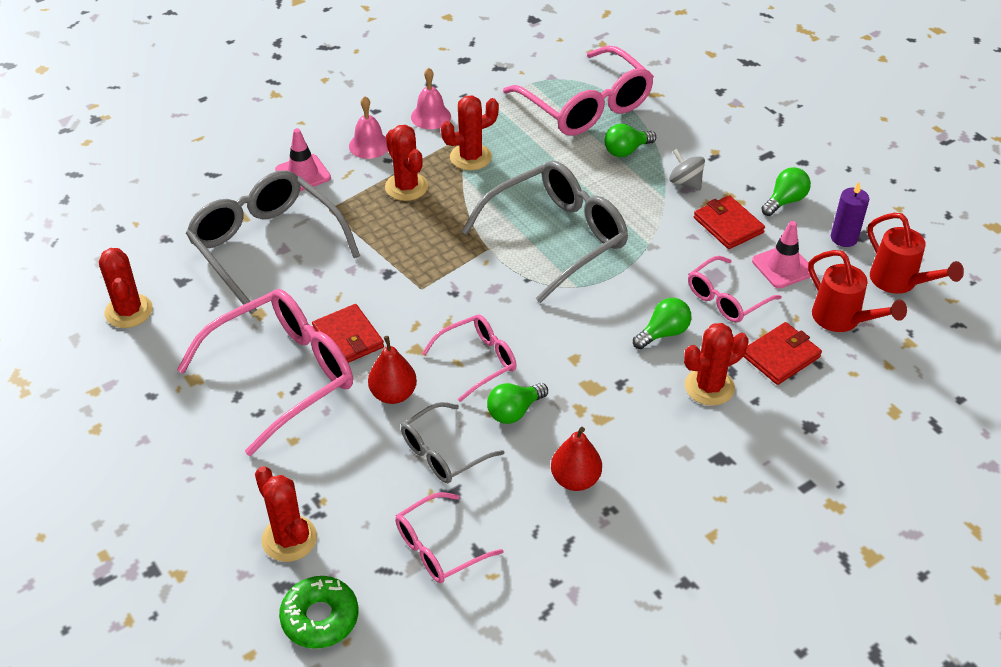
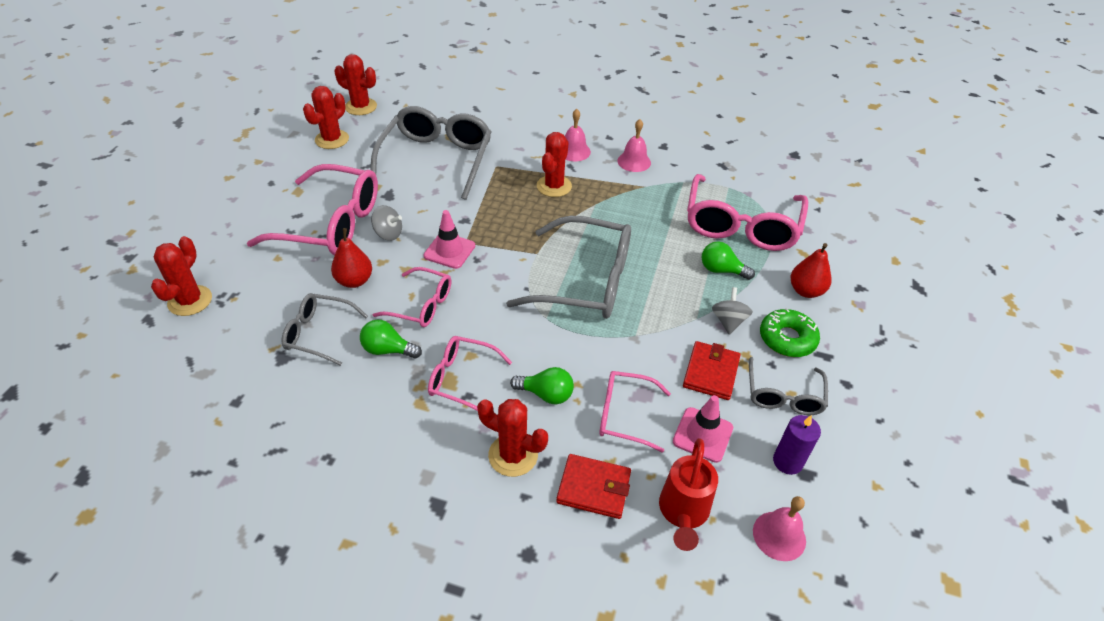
camera: 50 degrees right, 0 degrees up
pink traffic cone [275,128,331,191] -> pink traffic cone moved to [423,210,475,269]
green donut [279,576,358,649] -> green donut moved to [760,308,820,357]
red wallet [312,304,384,363] -> grey spinning top [371,205,402,241]
pink glasses [395,492,504,583] -> pink glasses moved to [428,336,512,411]
red cactus [441,95,499,170] -> red cactus moved to [334,54,377,115]
red pear [551,427,602,491] -> red pear moved to [790,243,832,298]
green light bulb [761,167,811,216] -> grey glasses [749,357,828,415]
red watering can [867,213,964,294] -> pink bell [753,496,806,561]

